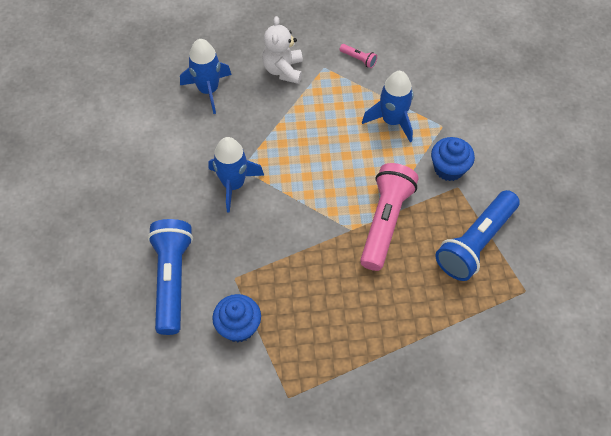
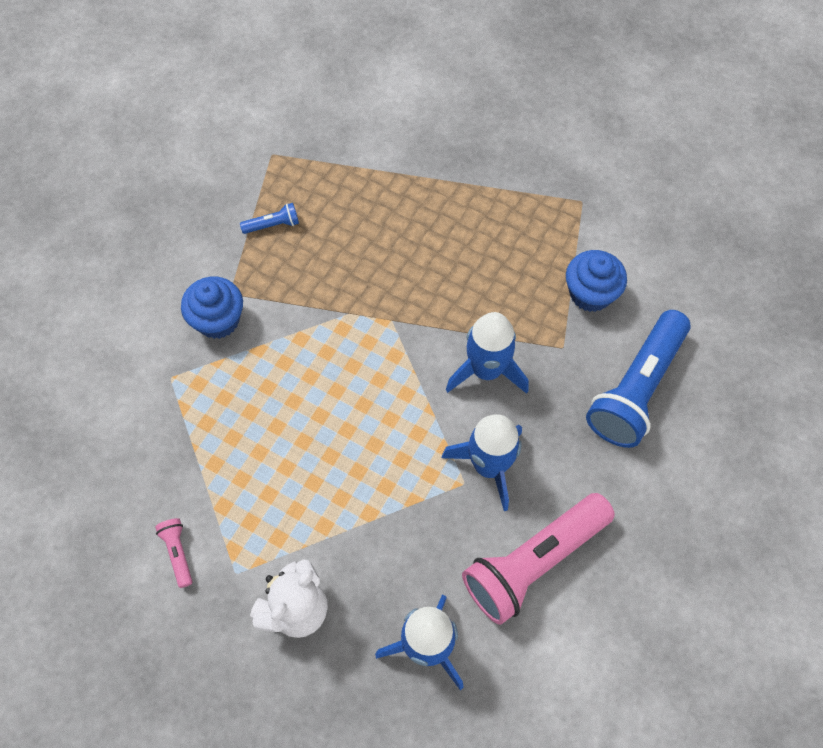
camera: 145 degrees left, 5 degrees up
pink flashlight [360,163,418,271] -> pink flashlight moved to [462,493,615,625]
blue rocket [362,71,413,142] -> blue rocket moved to [446,312,529,394]
blue flashlight [435,190,520,281] -> blue flashlight [240,203,299,234], size x0.41

